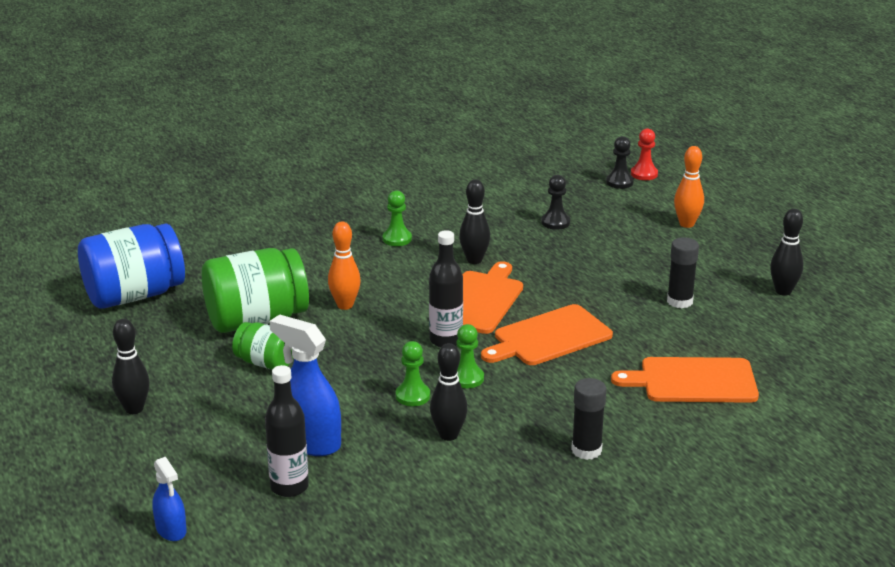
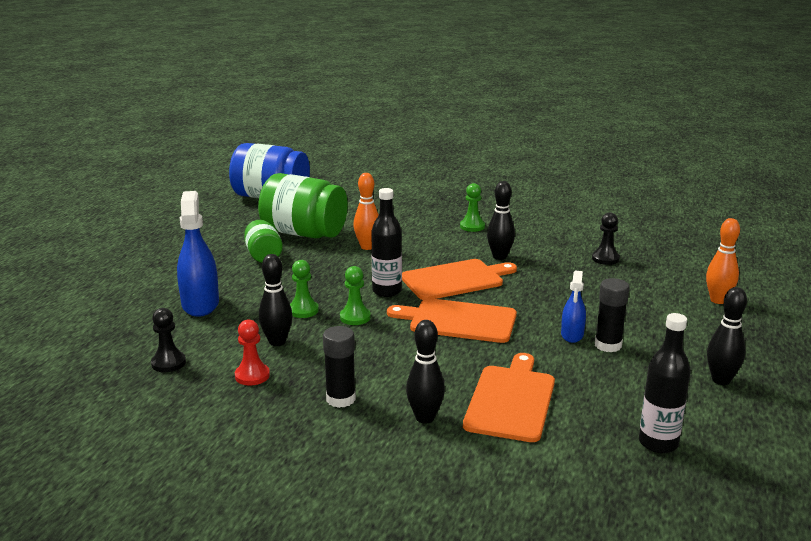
camera: 45 degrees right, 5 degrees down
black bowling pin [112,319,149,414] -> black bowling pin moved to [406,320,445,424]
blue spray bottle [152,457,187,541] -> blue spray bottle moved to [561,271,586,343]
black bottle [265,365,309,497] -> black bottle moved to [639,313,691,453]
black pawn [606,136,634,189] -> black pawn moved to [151,308,186,372]
orange cutting board [611,357,759,403] -> orange cutting board turned 60 degrees clockwise [463,353,555,442]
red pawn [631,128,658,180] -> red pawn moved to [235,320,270,385]

